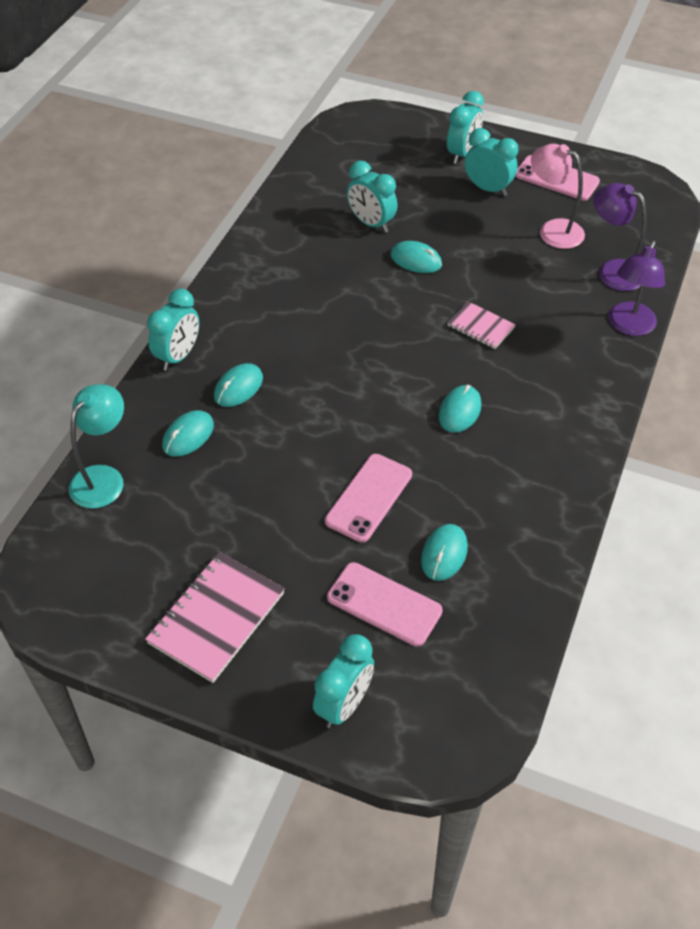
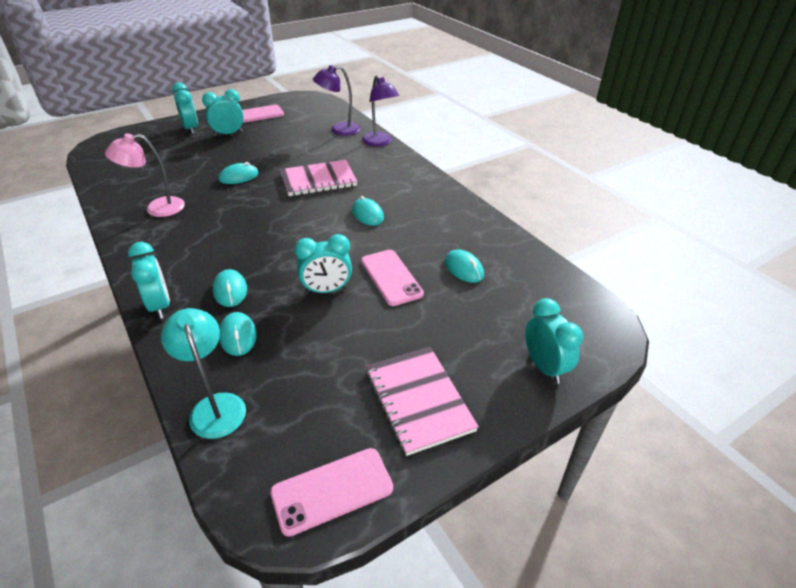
camera: 55 degrees left, 10 degrees down
pink phone [327,562,443,646] -> pink phone moved to [270,448,393,537]
turquoise clock [347,161,398,233] -> turquoise clock moved to [294,234,352,294]
pink notebook [448,301,516,349] -> pink notebook [280,160,358,196], size x1.75
pink lamp [531,144,585,249] -> pink lamp moved to [105,134,185,217]

